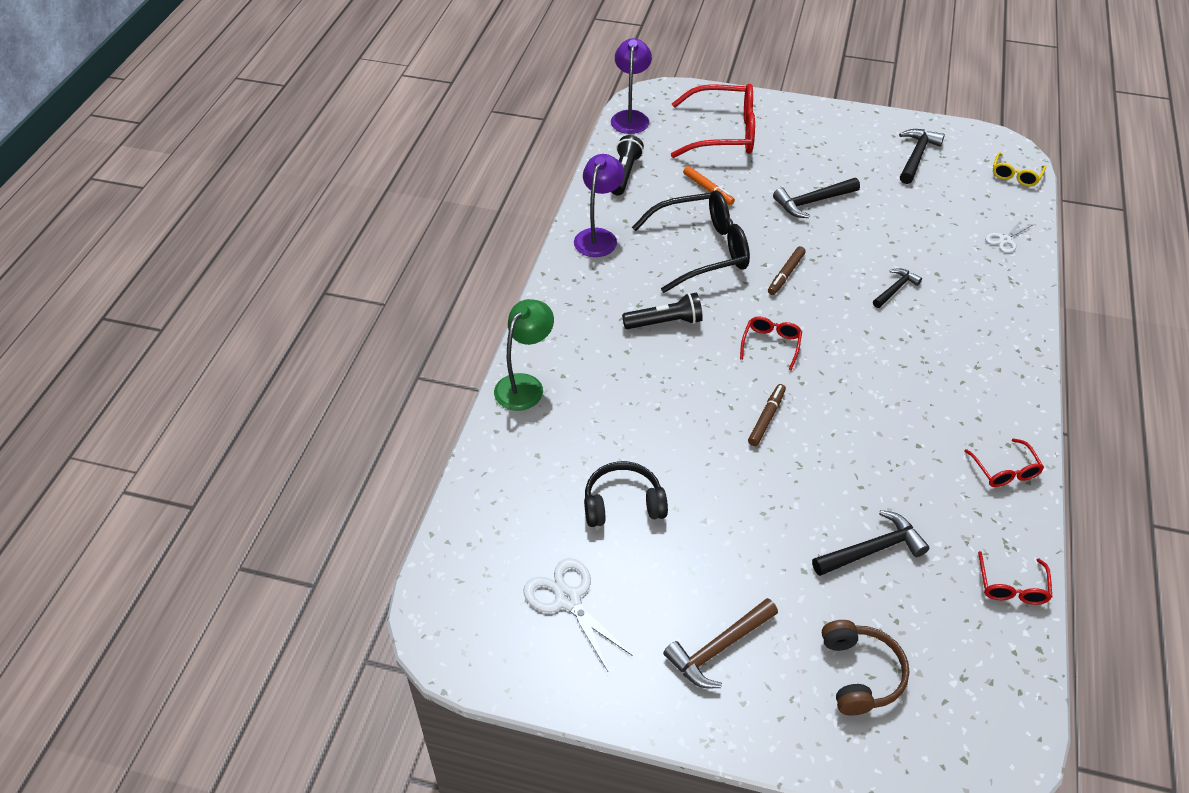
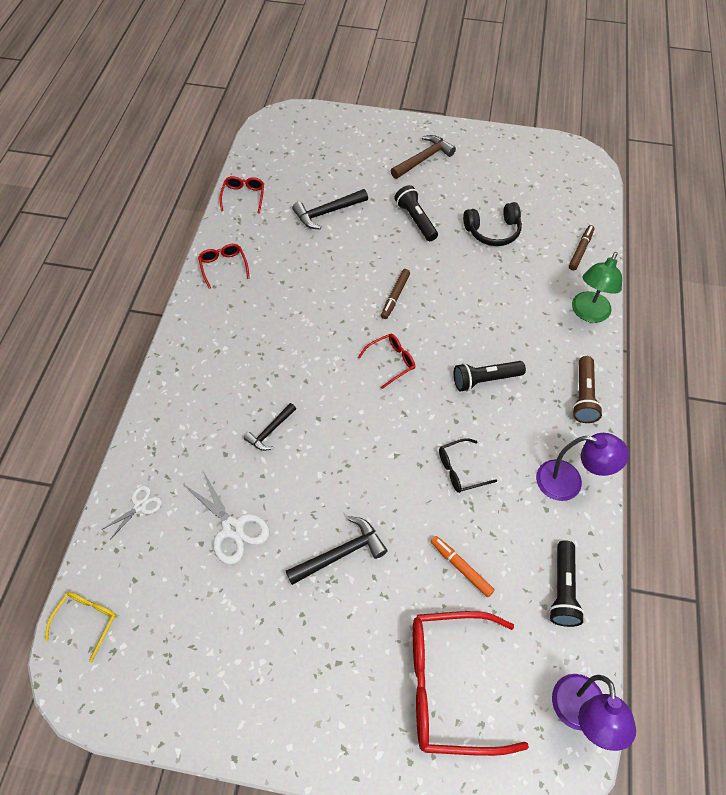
camera: 175 degrees right, 10 degrees up
white scissors [524,558,633,671] -> white scissors moved to [183,469,269,565]
purple lamp [574,154,624,257] -> purple lamp turned 90 degrees counterclockwise [536,433,629,501]
black glasses [632,190,750,293] -> black glasses [439,438,497,493], size x0.48
red glasses [740,317,802,370] -> red glasses turned 135 degrees counterclockwise [358,334,415,389]
brown marker [768,246,806,295] -> brown marker moved to [569,225,595,271]
brown headphones [822,620,910,715] -> none
black hammer [899,129,945,184] -> none
none -> black flashlight [394,185,438,241]
none -> brown flashlight [572,356,603,423]

